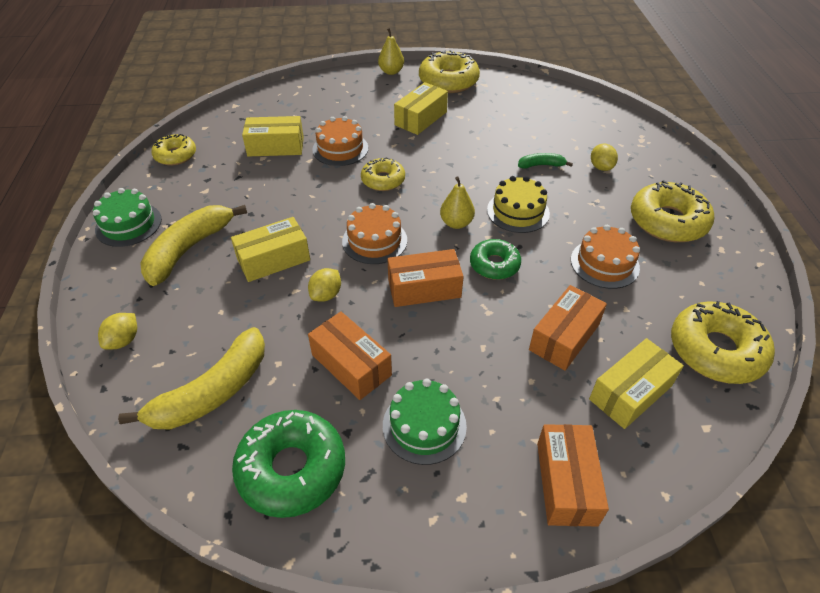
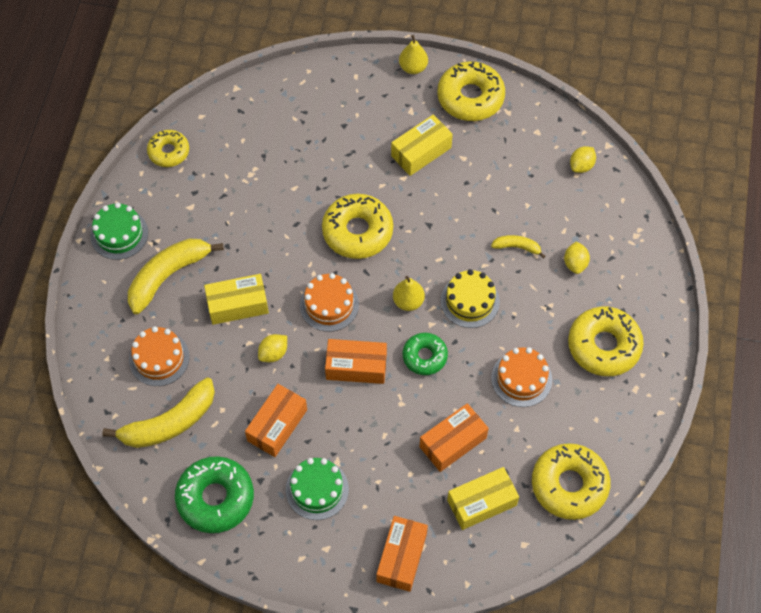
camera: 15 degrees right, 15 degrees up
yellow lemon [98,313,137,349] -> yellow lemon moved to [570,146,596,173]
yellow box [242,116,304,156] -> none
orange box [308,311,392,400] -> orange box turned 60 degrees clockwise [245,384,307,457]
orange cake [313,116,368,166] -> orange cake moved to [129,326,190,386]
yellow donut [361,157,405,191] -> yellow donut [322,194,393,259], size x1.64
green banana [518,153,573,169] -> yellow banana [491,235,546,259]

